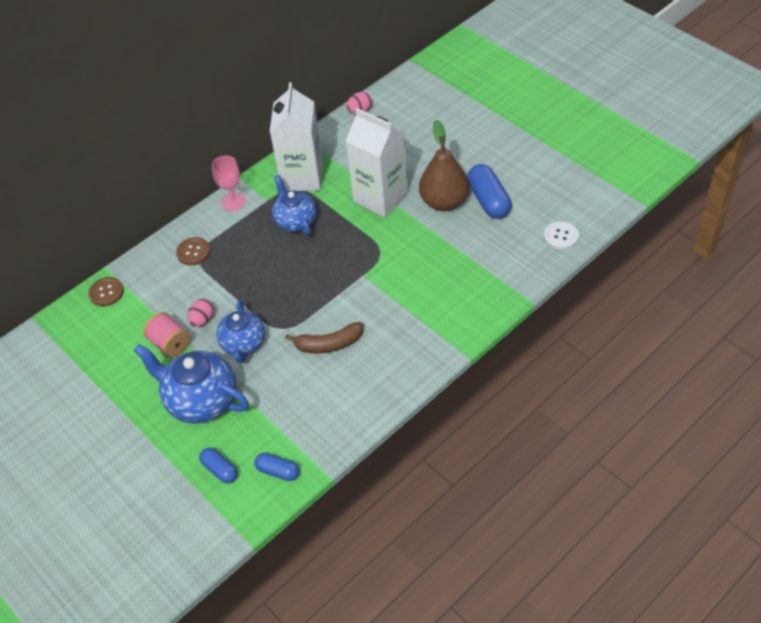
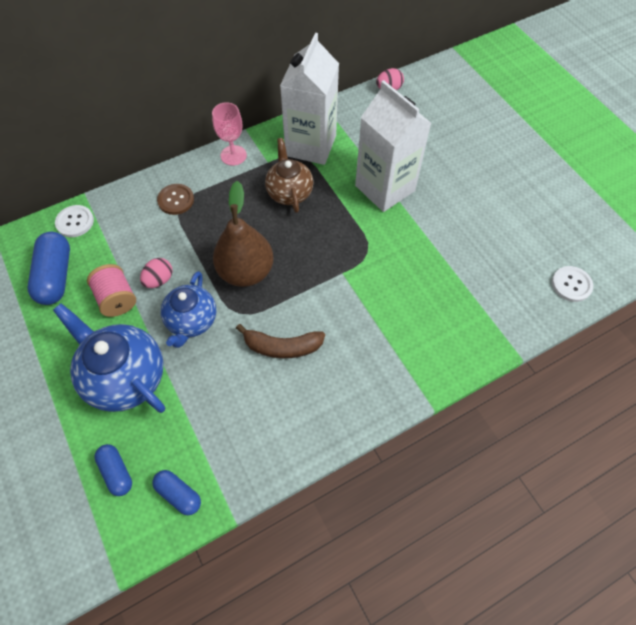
camera: 10 degrees right, 10 degrees up
brown button [88,277,124,306] -> white button [55,205,94,237]
blue teapot [272,175,317,235] -> brown teapot [265,138,314,213]
brown pear [419,120,469,211] -> brown pear moved to [213,181,274,287]
blue capsule [467,164,512,219] -> blue capsule moved to [28,232,70,305]

